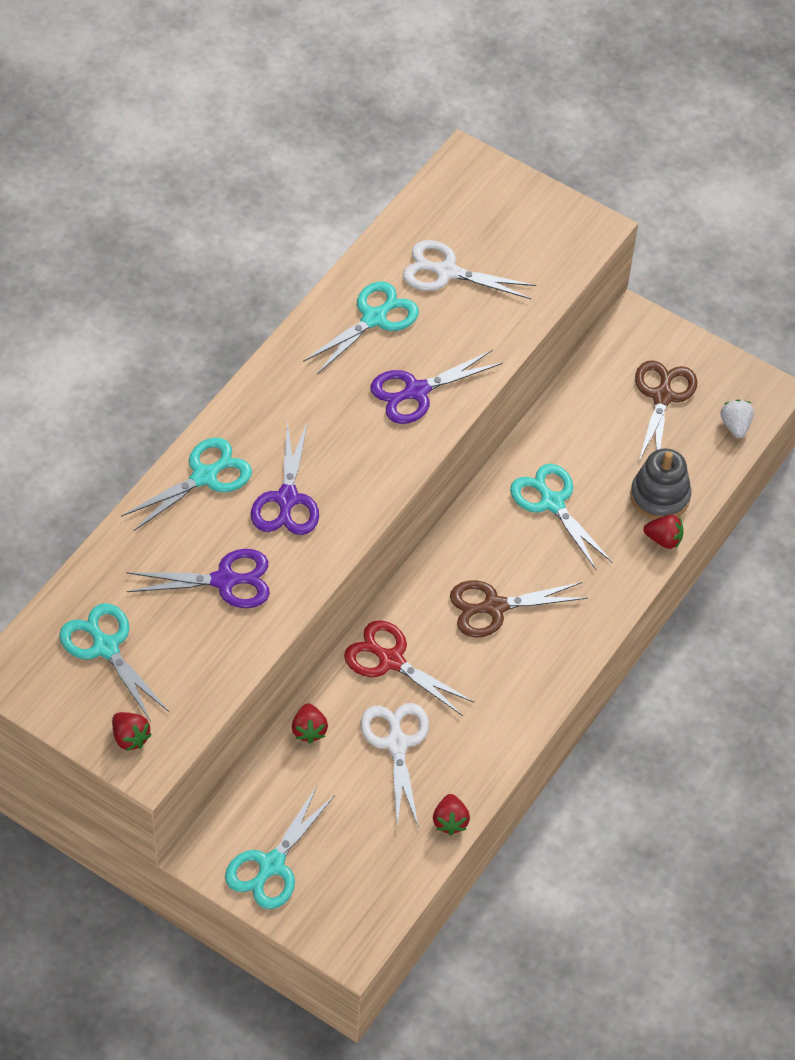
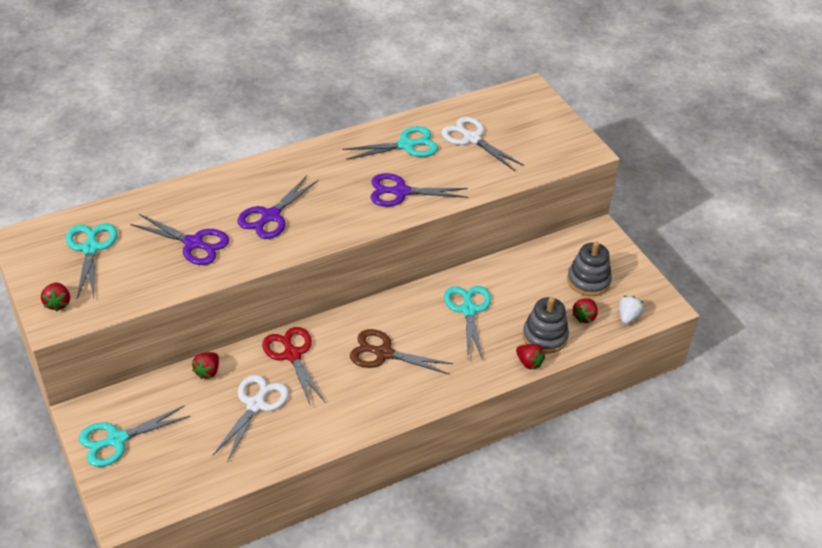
camera: 30 degrees right, 10 degrees down
turquoise scissors [121,438,252,532] -> none
red strawberry [433,794,470,835] -> red strawberry moved to [572,299,598,323]
brown scissors [635,360,697,463] -> grey stacking toy [567,242,612,296]

